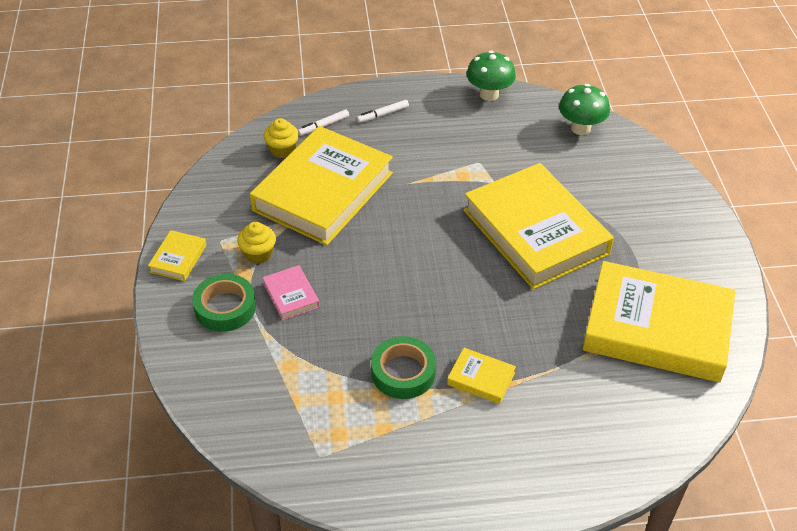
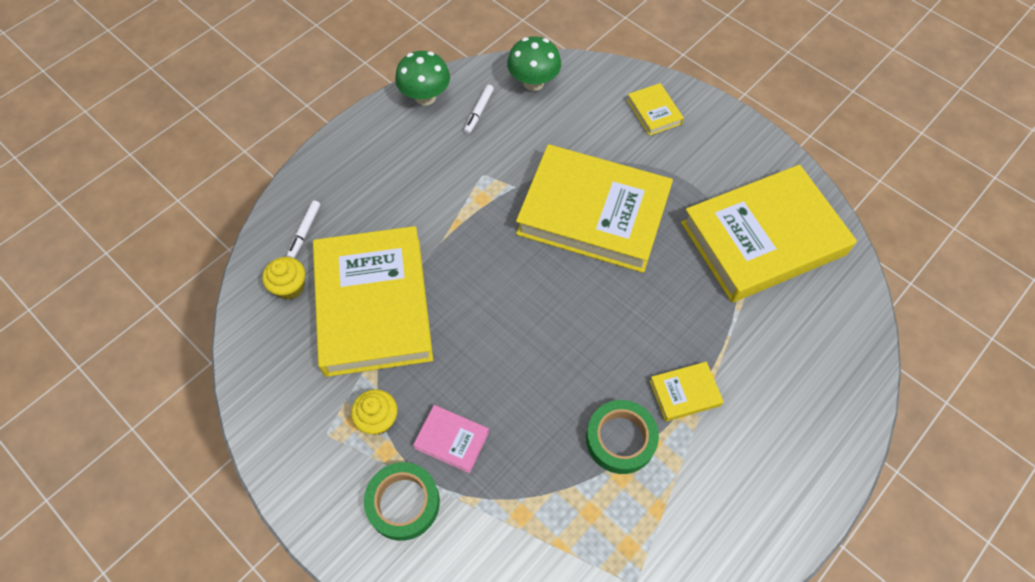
camera: 40 degrees left, 15 degrees up
yellow book [148,230,206,281] -> yellow book moved to [627,83,684,136]
white marker [357,100,409,123] -> white marker moved to [464,85,494,134]

